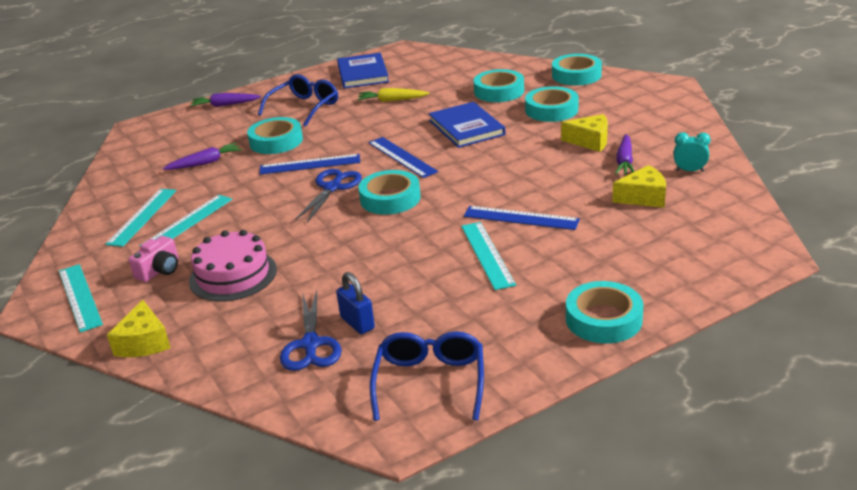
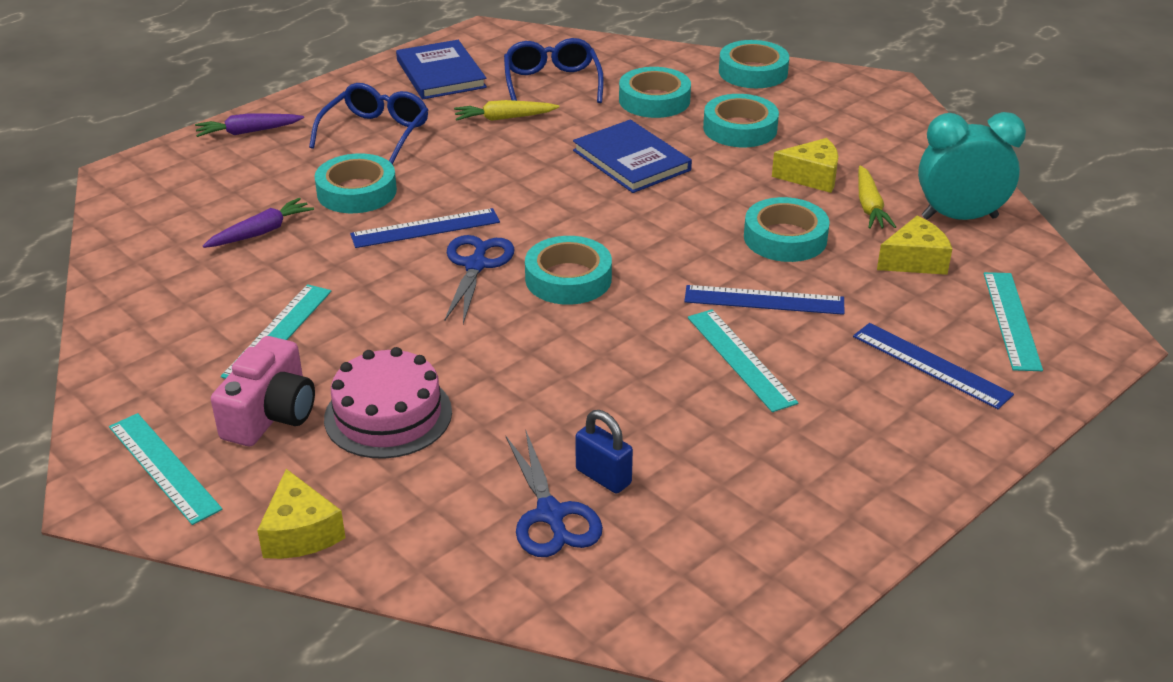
camera: 15 degrees left, 5 degrees up
turquoise ruler [105,189,176,247] -> turquoise ruler moved to [984,272,1043,371]
pink camera [129,236,178,282] -> pink camera [211,336,315,446], size x1.51
blue ruler [368,137,438,178] -> blue ruler moved to [853,323,1014,409]
blue glasses [370,332,484,421] -> blue glasses moved to [504,38,604,103]
turquoise tape [566,281,644,344] -> turquoise tape moved to [744,197,830,262]
purple carrot [615,134,635,175] -> yellow carrot [858,165,896,229]
turquoise clock [674,132,711,172] -> turquoise clock [918,112,1026,220], size x2.05

